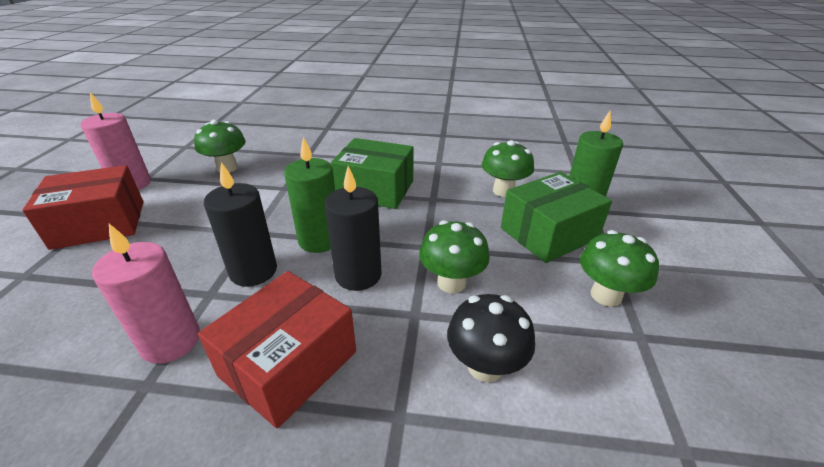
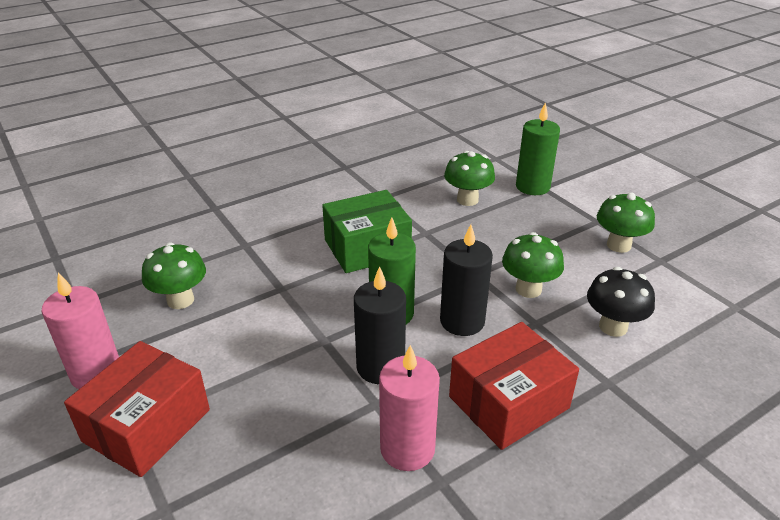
camera: 40 degrees left, 0 degrees up
red box [198,271,356,428] -> red box turned 60 degrees clockwise [449,322,579,450]
green box [501,172,612,263] -> none

